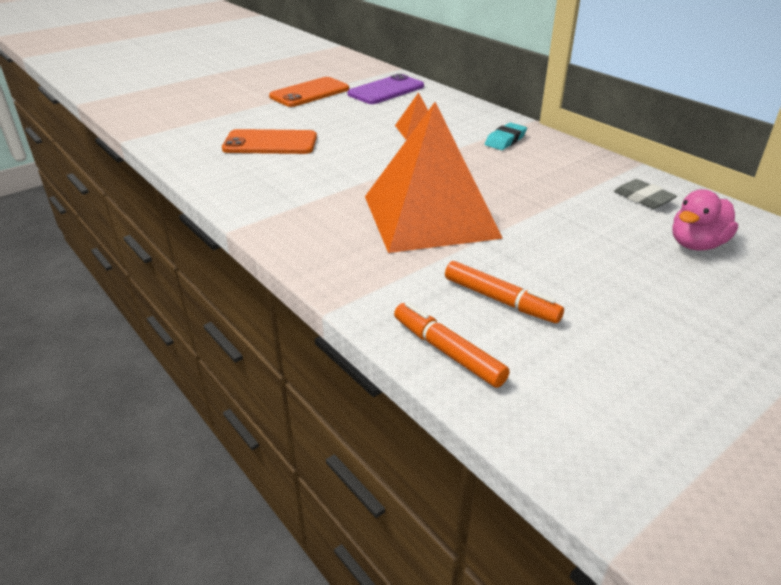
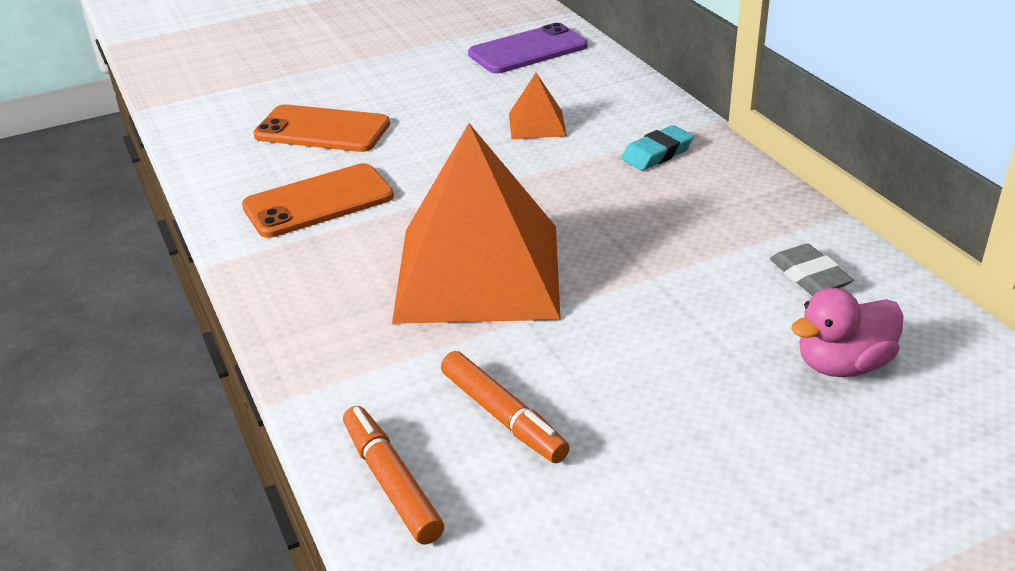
camera: 15 degrees right, 0 degrees up
orange phone [269,77,349,107] -> orange phone moved to [242,163,394,238]

